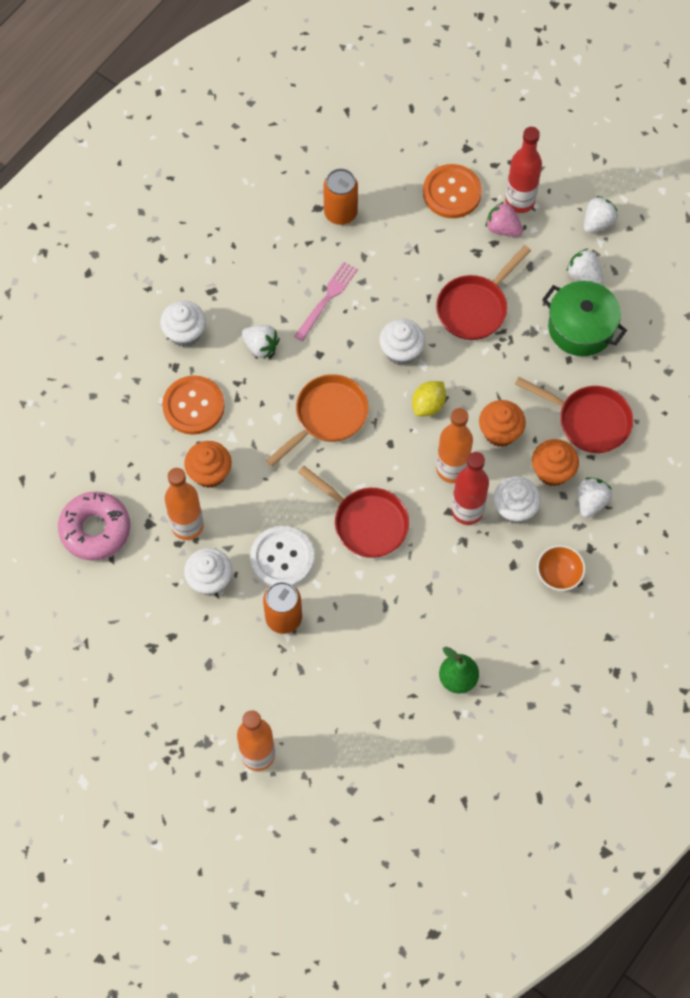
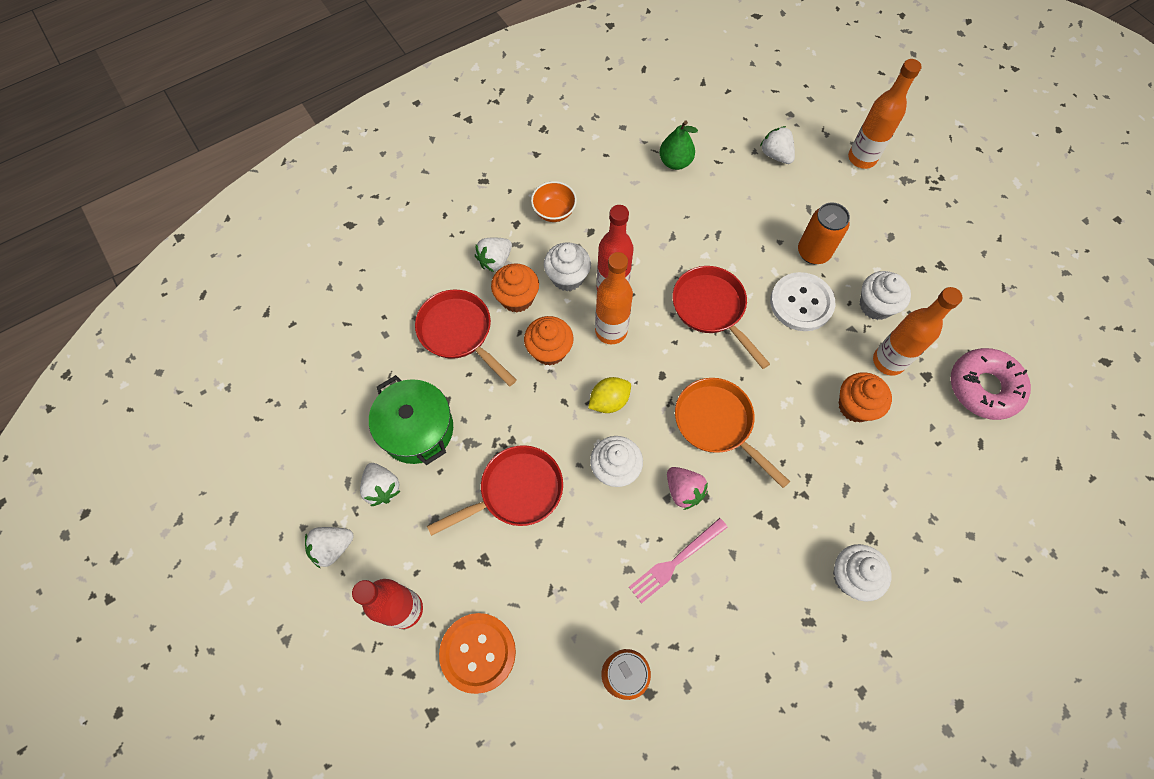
camera: 160 degrees left, 0 degrees up
orange button [162,375,225,435] -> none
white strawberry [242,325,280,359] -> white strawberry moved to [760,126,795,164]
orange pan [266,374,369,467] -> orange pan turned 75 degrees clockwise [675,378,790,488]
pink strawberry [486,202,523,237] -> pink strawberry moved to [667,467,708,510]

